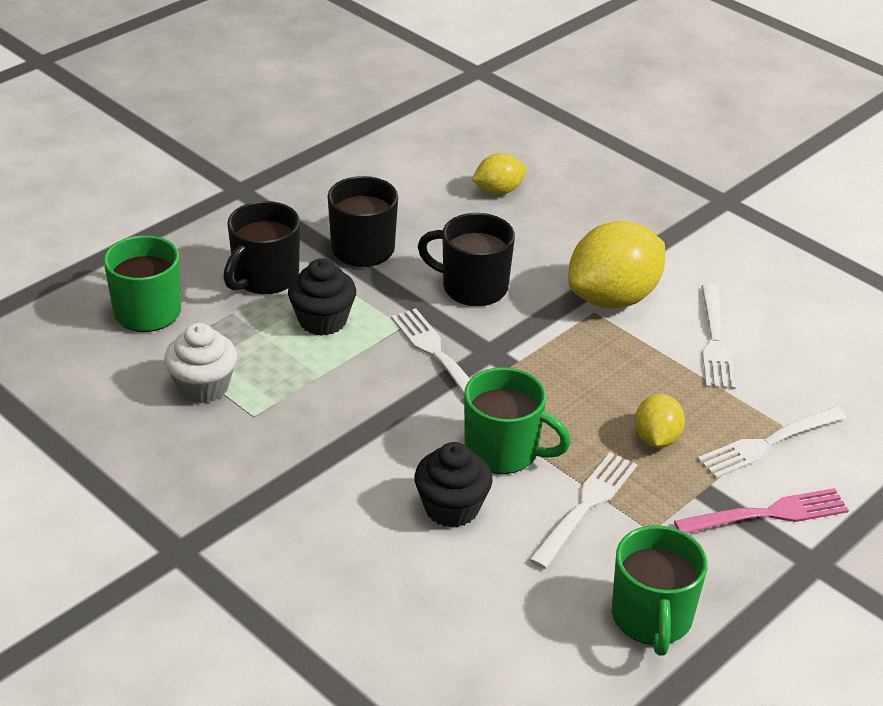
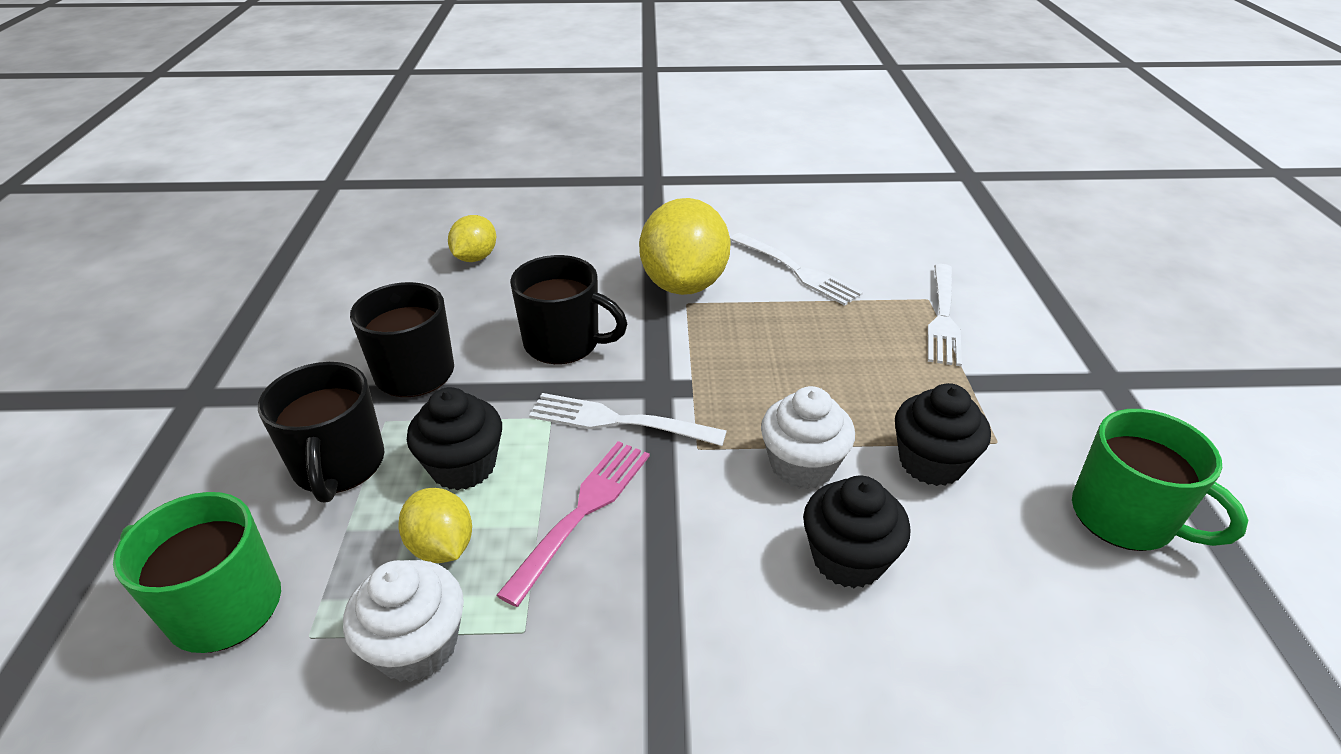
camera: 45 degrees left, 0 degrees up
black mug [418,213,515,306] -> black mug turned 135 degrees counterclockwise [510,255,627,364]
green mug [464,367,571,474] -> white cupcake [761,386,855,489]
white fork [529,452,637,569] -> black cupcake [895,383,991,486]
yellow lemon [635,394,685,448] -> yellow lemon moved to [399,488,472,563]
pink fork [674,488,849,533] -> pink fork moved to [496,441,650,607]

